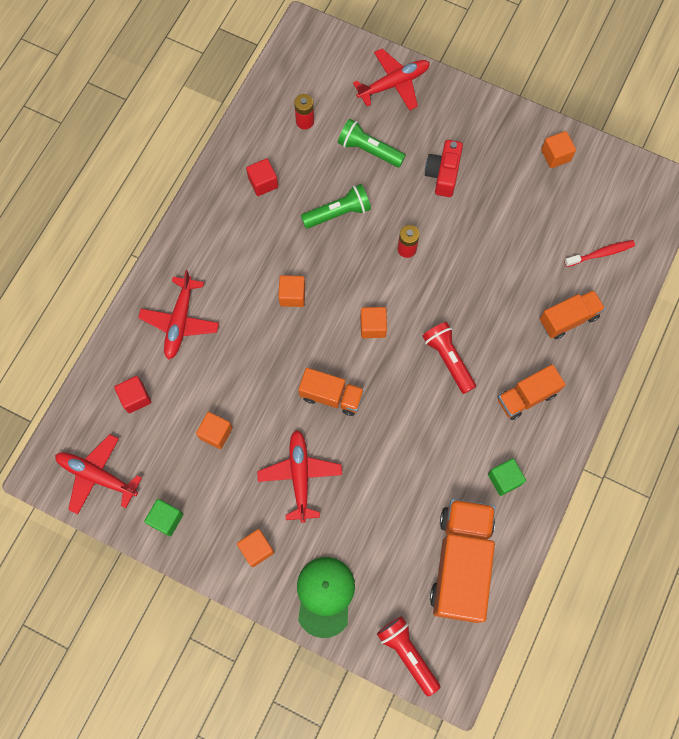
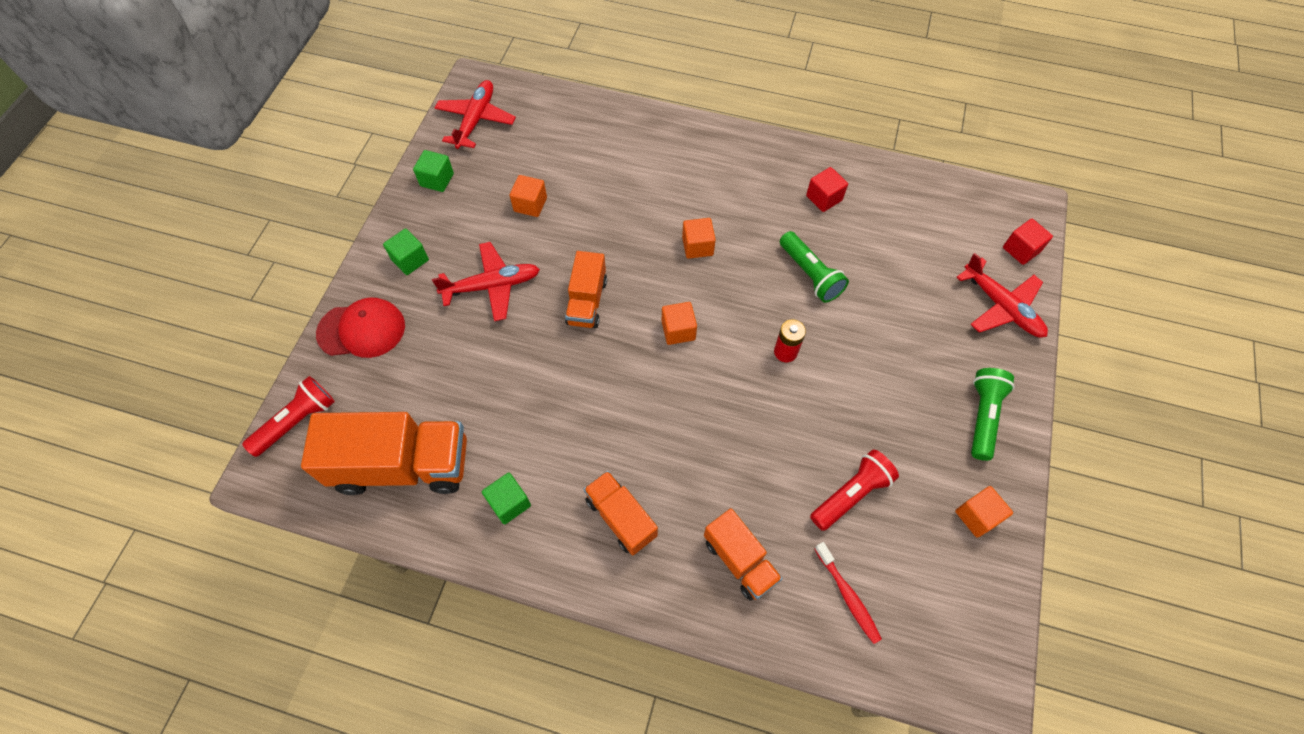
camera: 80 degrees right, 10 degrees down
red cube [114,376,151,413] -> red cube moved to [1003,219,1053,265]
red plane [138,270,219,360] -> none
orange cube [237,529,274,567] -> green cube [383,228,429,275]
red battery [294,94,314,129] -> none
green cap [297,557,355,638] -> red cap [316,297,405,358]
green flashlight [338,119,406,167] -> green flashlight moved to [971,368,1015,461]
red flashlight [422,322,476,394] -> red flashlight moved to [810,450,899,531]
red camera [425,140,463,197] -> none

